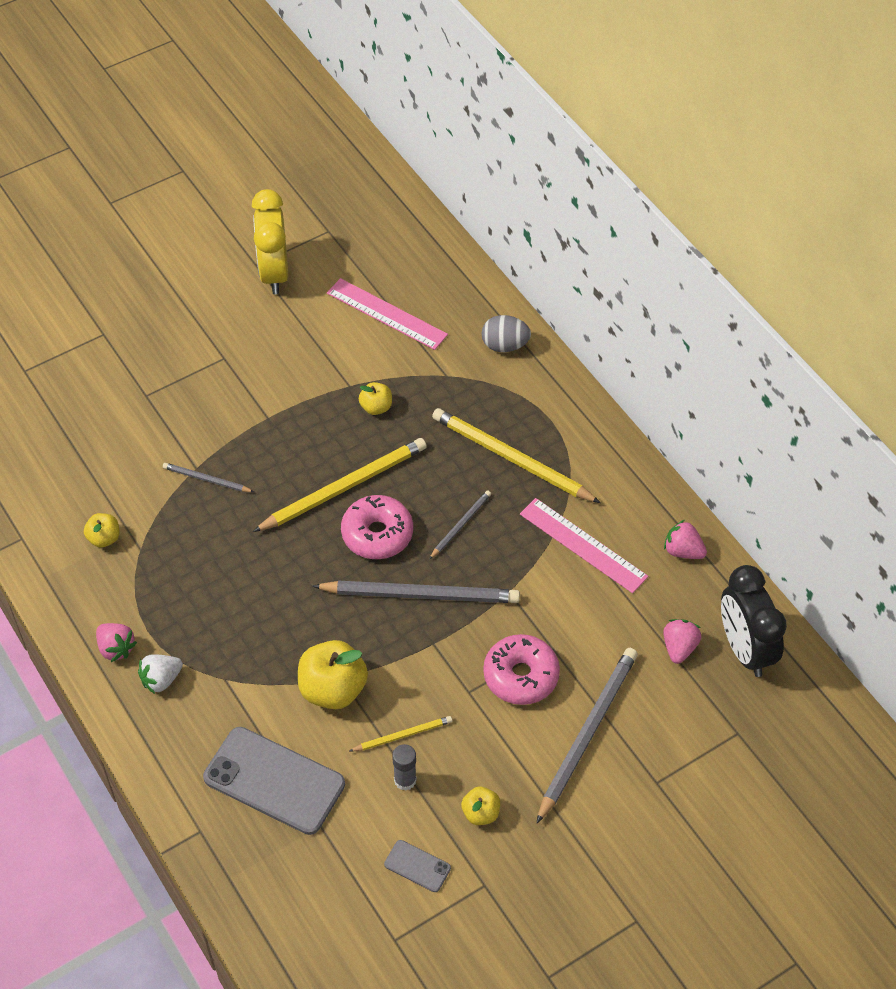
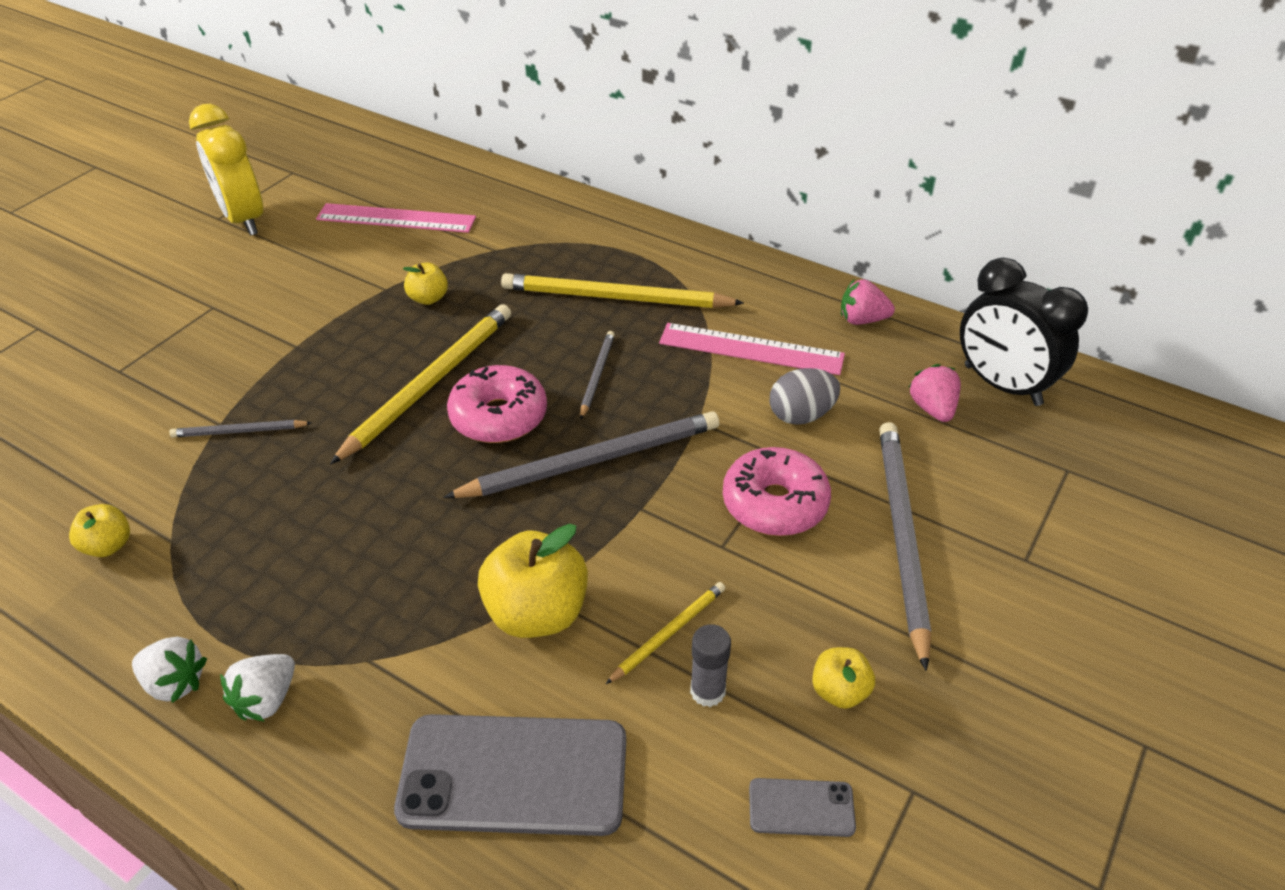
camera: 25 degrees left, 10 degrees down
pink strawberry [96,623,137,662] -> white strawberry [132,637,207,703]
grey egg [482,315,531,352] -> grey egg moved to [770,368,840,425]

